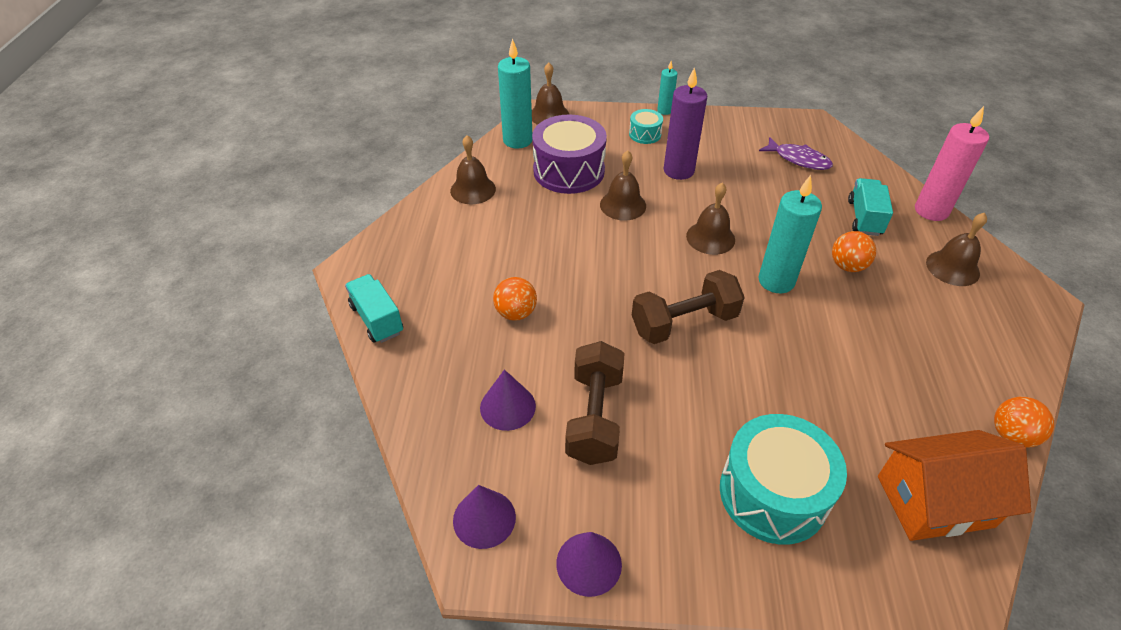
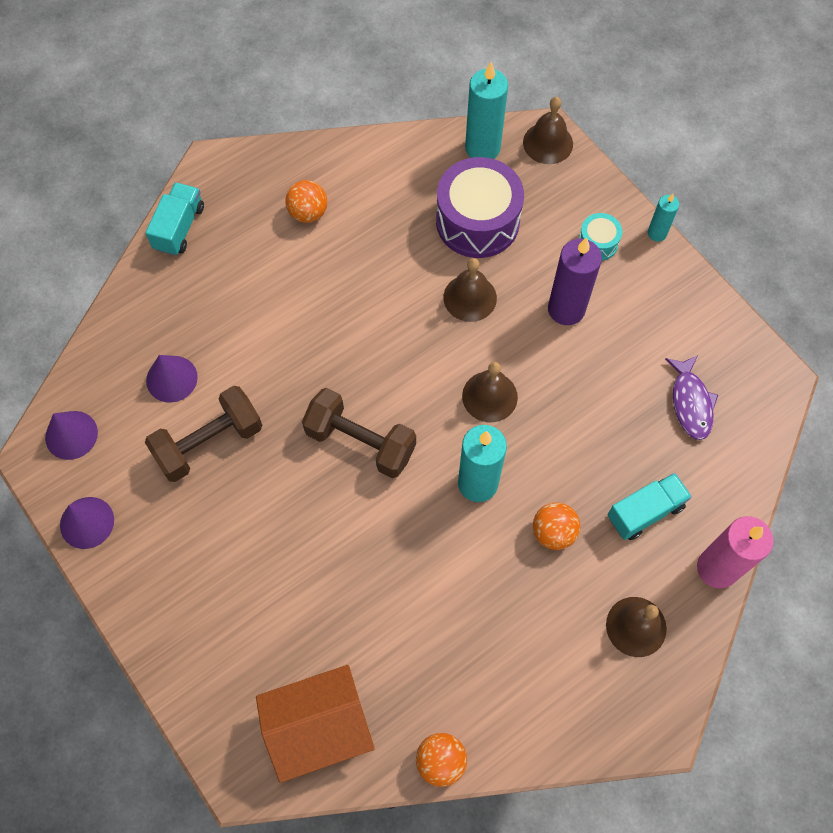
camera: 50 degrees right, 20 degrees up
brown bell [450,135,496,204] -> none
orange ball [493,277,537,321] -> orange ball moved to [285,180,327,223]
turquoise drum [720,414,847,545] -> none
orange house [878,430,1031,541] -> orange house turned 60 degrees counterclockwise [256,665,375,783]

